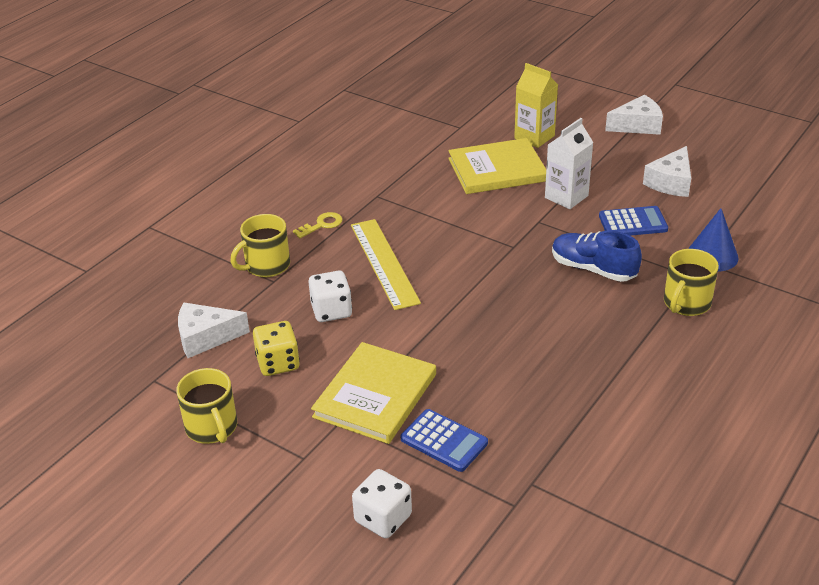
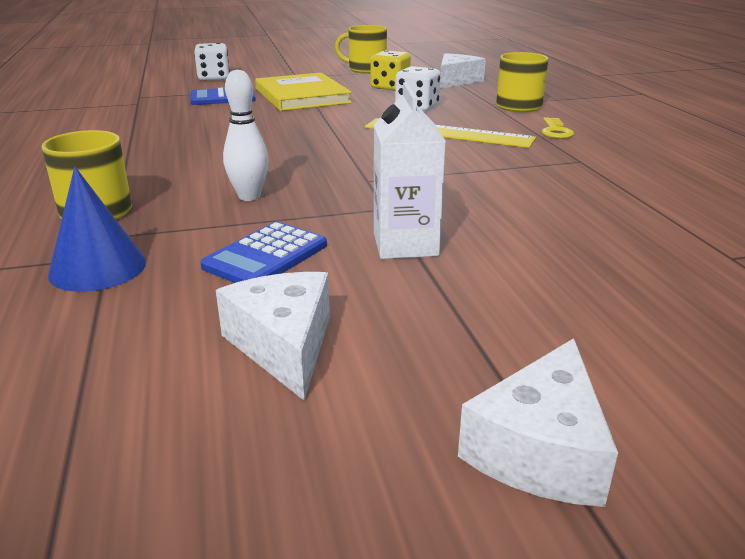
camera: 130 degrees right, 10 degrees down
yellow book [448,138,546,194] -> none
yellow carton [514,63,558,148] -> none
blue shoe [552,231,642,282] -> white bowling pin [223,70,268,201]

